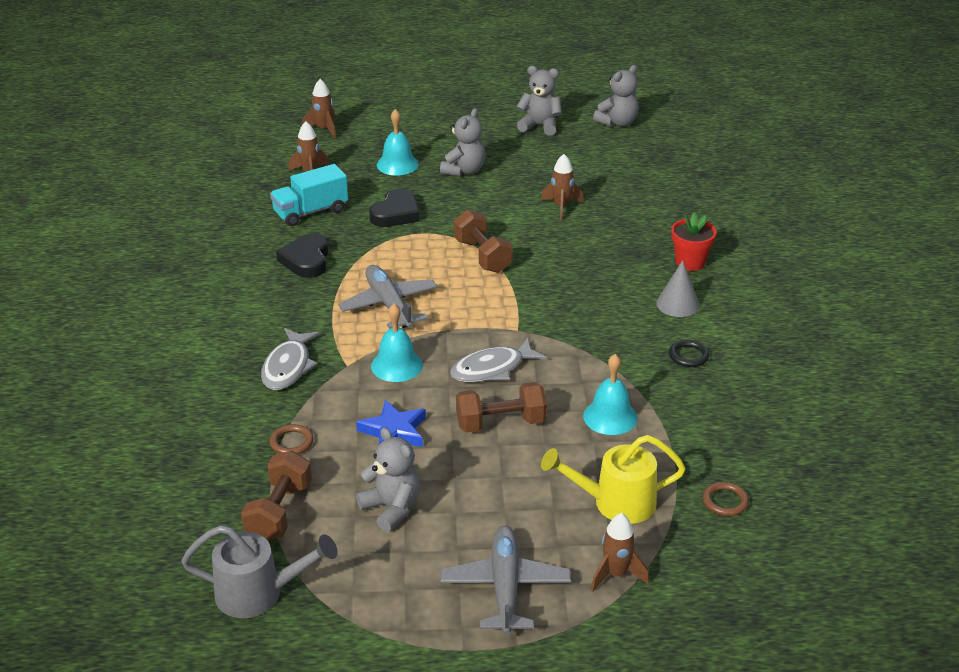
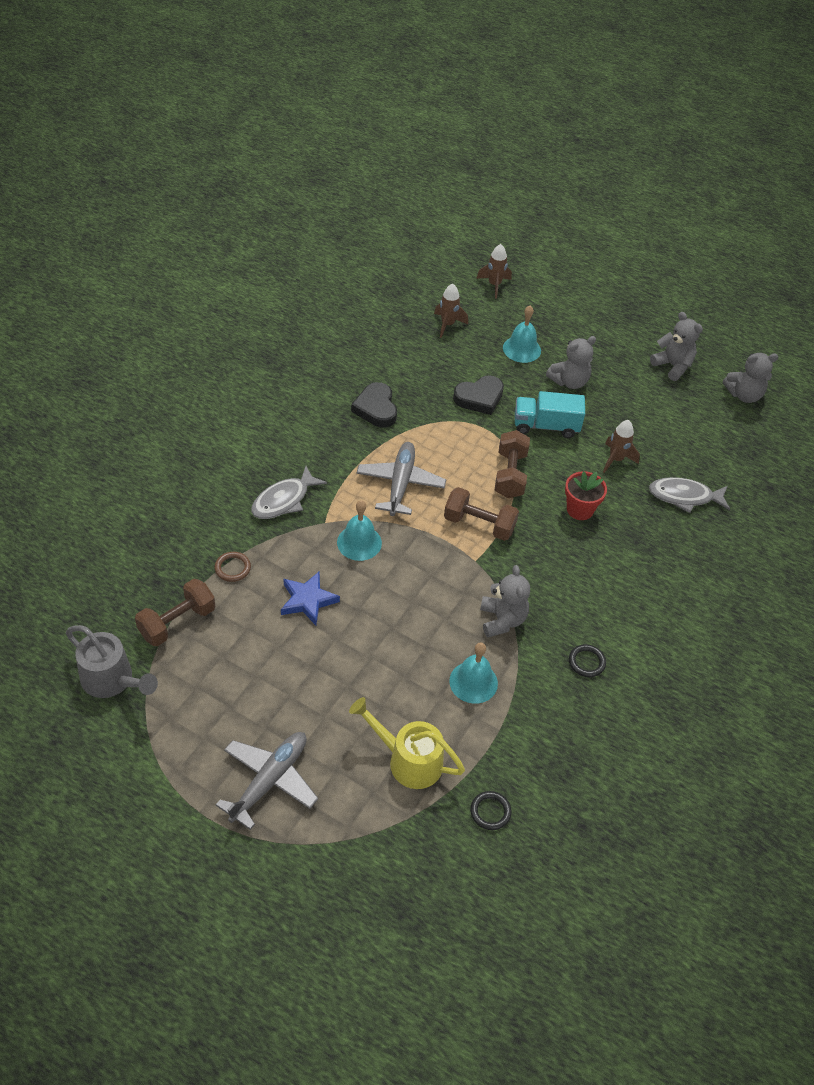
camera: 30 degrees right, 15 degrees up
turquoise truck [270,164,348,226] -> turquoise truck moved to [515,391,585,438]
black heart [276,234,328,278] -> black heart turned 45 degrees counterclockwise [351,382,397,428]
grey teddy bear [356,427,420,532] -> grey teddy bear moved to [480,565,530,637]
grey fish [450,338,547,382] -> grey fish moved to [649,477,730,513]
brown dumbbell [456,382,547,433] -> brown dumbbell moved to [444,487,519,541]
brown rocket [591,513,650,592] -> none
grey cone [656,260,700,317] -> none
red flower pot [671,212,717,271] -> red flower pot moved to [565,471,607,520]
brown ring [703,482,749,516] -> black ring [470,791,511,830]

